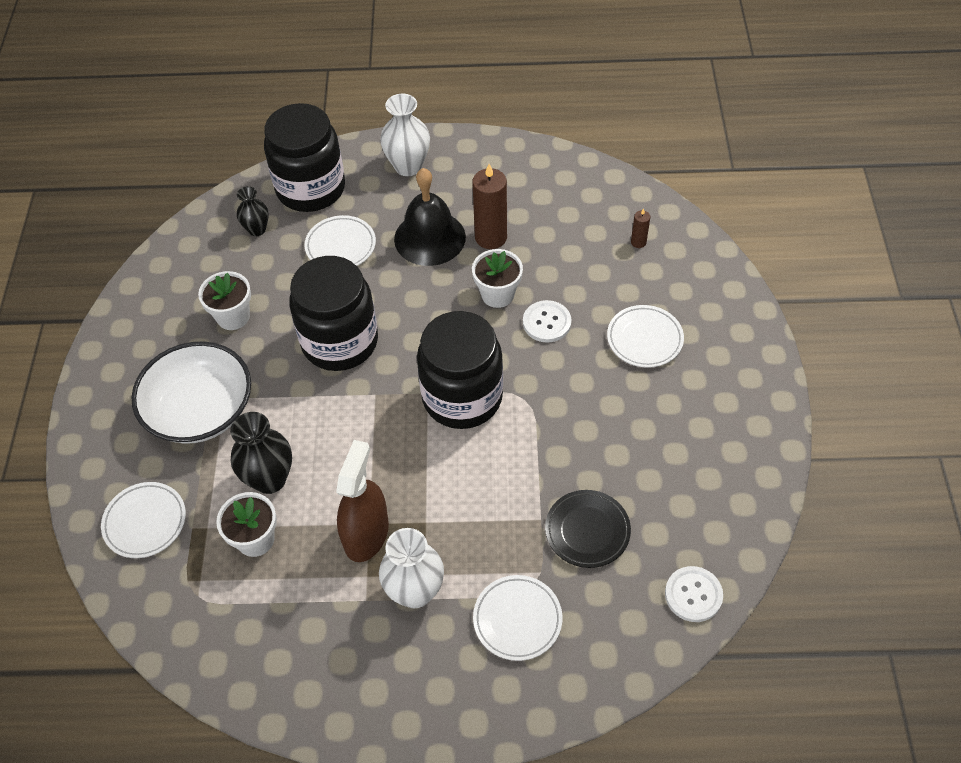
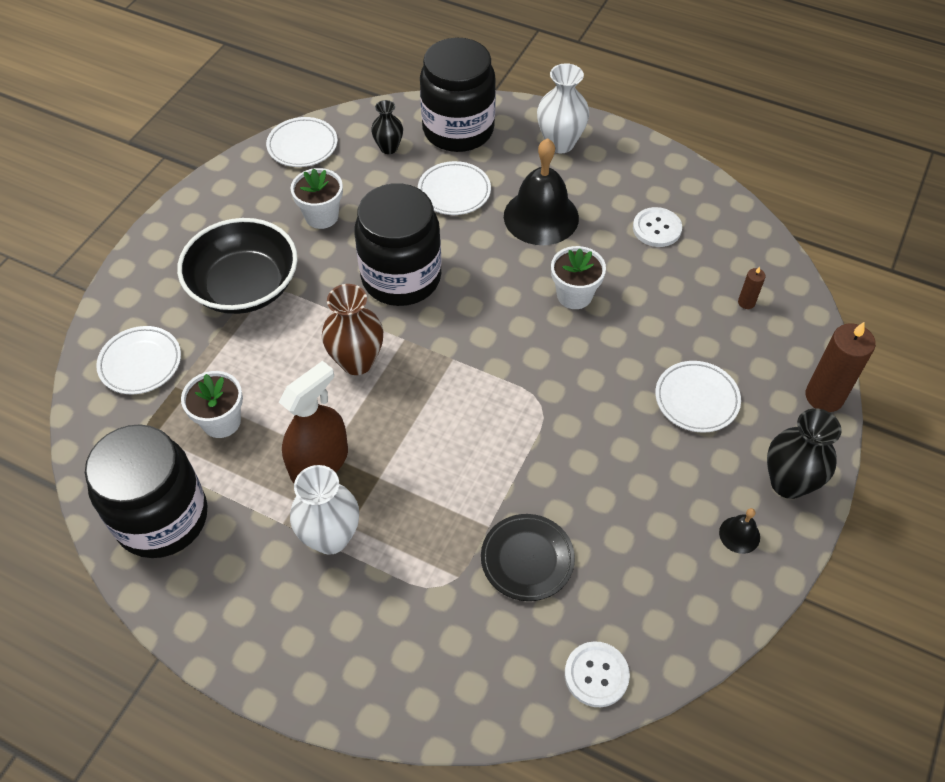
camera: 25 degrees right, 0 degrees up
white bowl [132,341,251,444] -> black bowl [177,218,298,314]
black vase [230,412,292,494] -> black vase moved to [767,408,841,499]
black jar [417,311,503,429] -> black jar moved to [85,424,208,558]
brown candle [472,164,507,249] -> brown candle moved to [806,322,876,412]
white plate [473,575,562,661] -> white plate moved to [266,117,338,167]
white button [523,300,571,342] -> white button moved to [633,207,682,247]
none -> brown vase [322,284,383,375]
none -> black bell [719,508,760,554]

